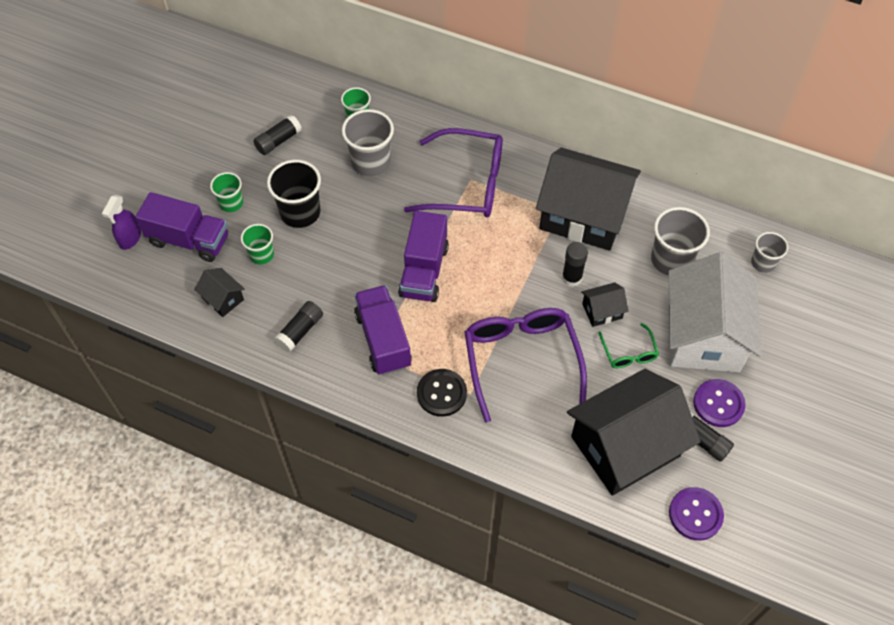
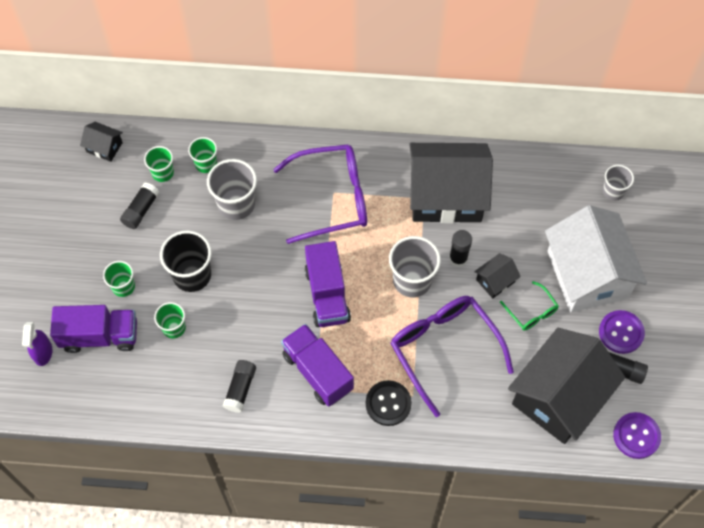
camera: 20 degrees left, 5 degrees up
black house [194,268,245,317] -> black house moved to [80,122,123,162]
grey cup [651,207,710,275] -> grey cup moved to [389,236,441,297]
none -> green cup [144,146,174,182]

